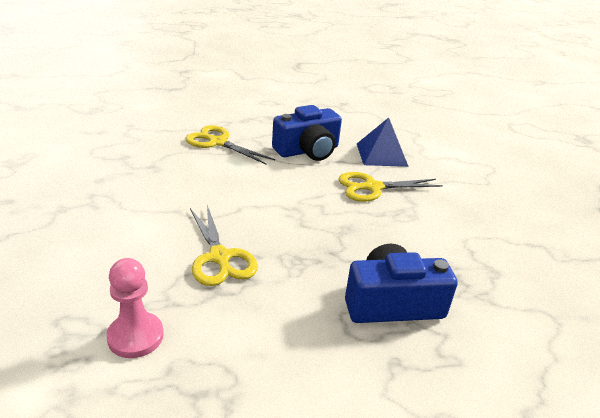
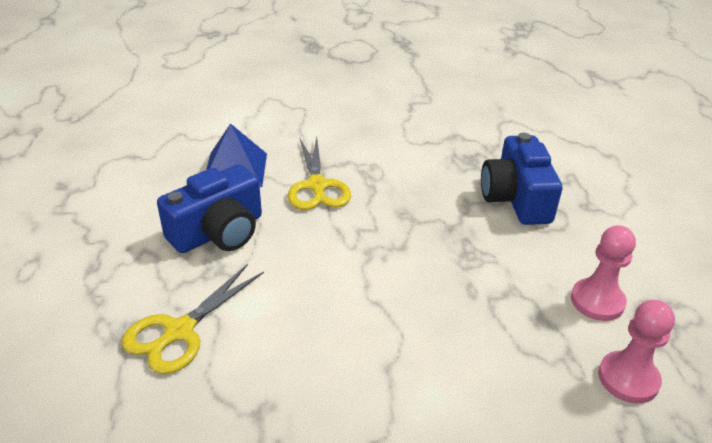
camera: 85 degrees left, 5 degrees up
yellow scissors [190,205,258,286] -> none
blue camera [272,105,342,161] -> blue camera turned 75 degrees clockwise [157,164,262,253]
none -> pink pawn [571,225,636,321]

